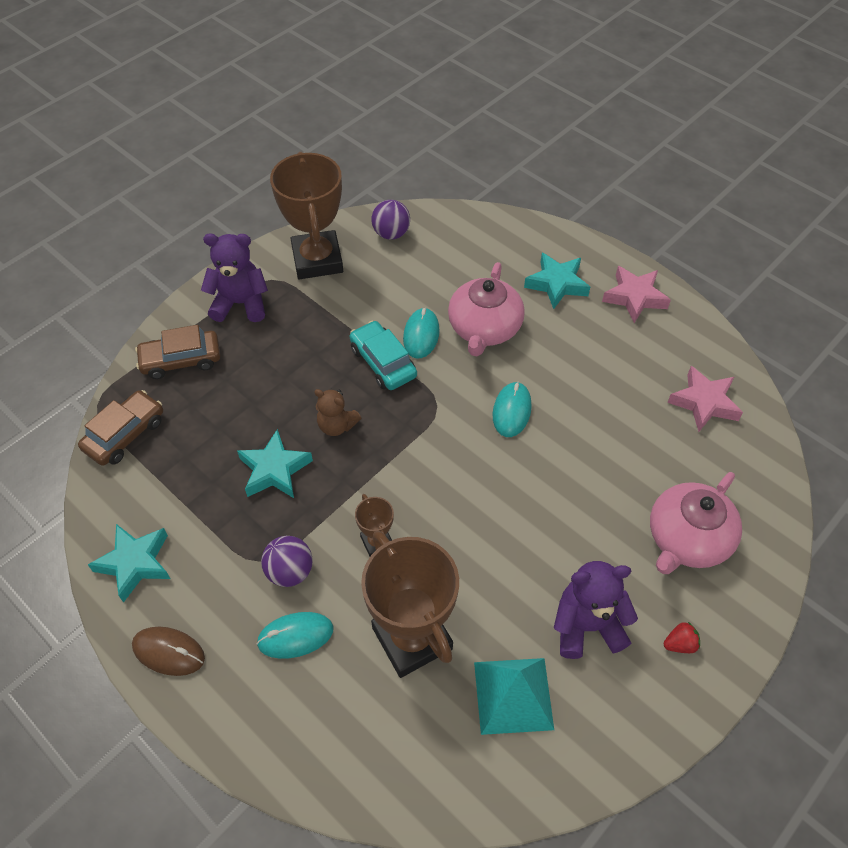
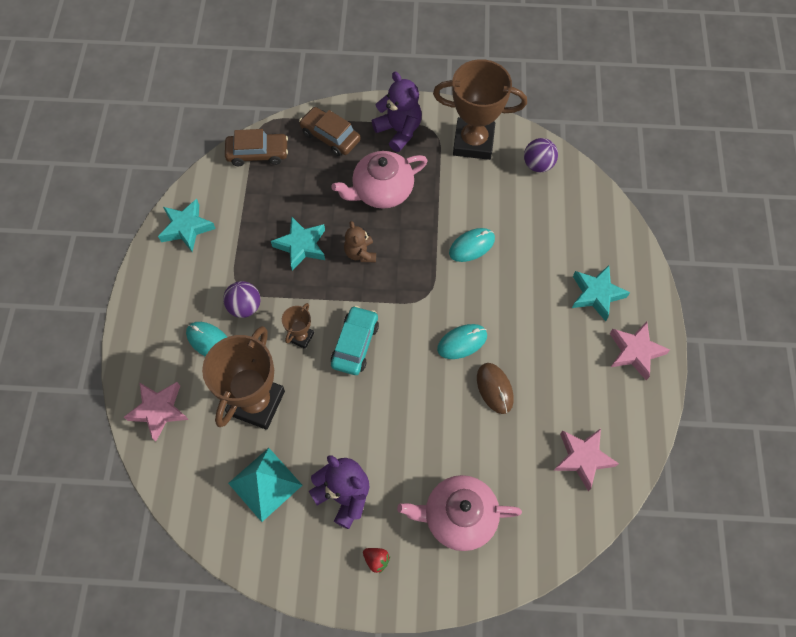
camera: 50 degrees right, 10 degrees up
brown mouse [132,627,205,676] -> brown mouse moved to [477,363,514,414]
brown trophy [270,152,343,279] -> brown trophy turned 60 degrees clockwise [433,59,527,160]
turquoise car [350,321,417,390] -> turquoise car moved to [331,306,379,375]
pink teapot [448,262,525,356] -> pink teapot moved to [332,151,428,209]
none -> pink star [124,382,189,442]

